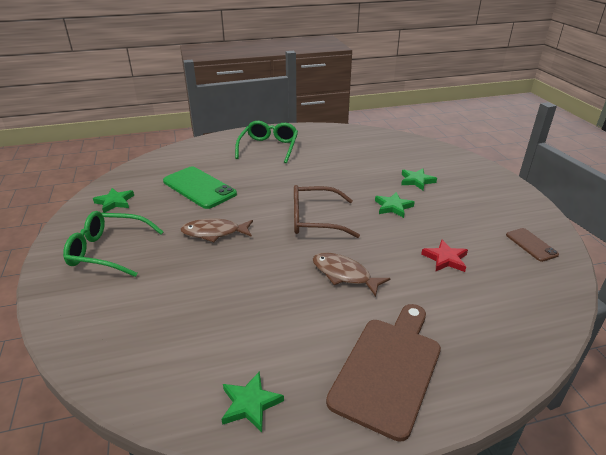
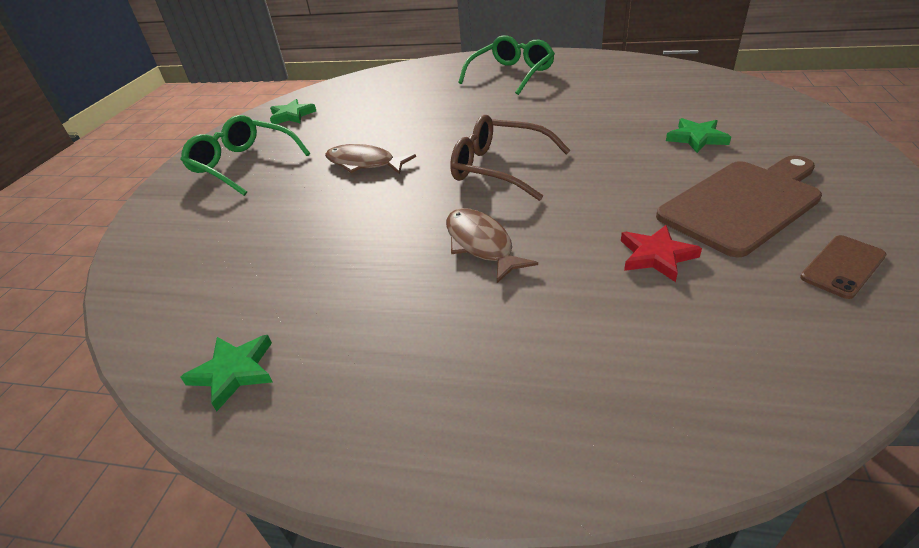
camera: 30 degrees right, 5 degrees up
green phone [163,167,237,209] -> none
brown cutting board [326,304,441,442] -> brown cutting board moved to [656,156,822,257]
green star [375,192,415,218] -> none
brown phone [506,228,559,262] -> brown phone turned 45 degrees clockwise [800,235,886,299]

